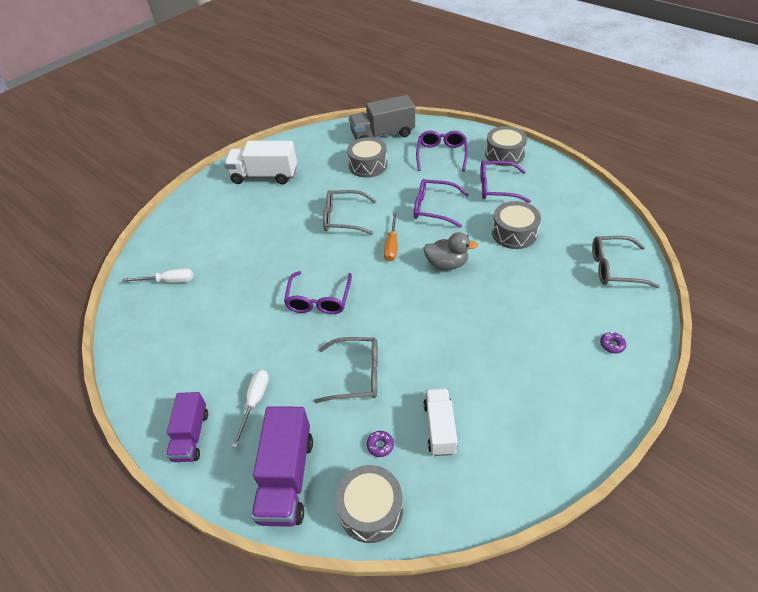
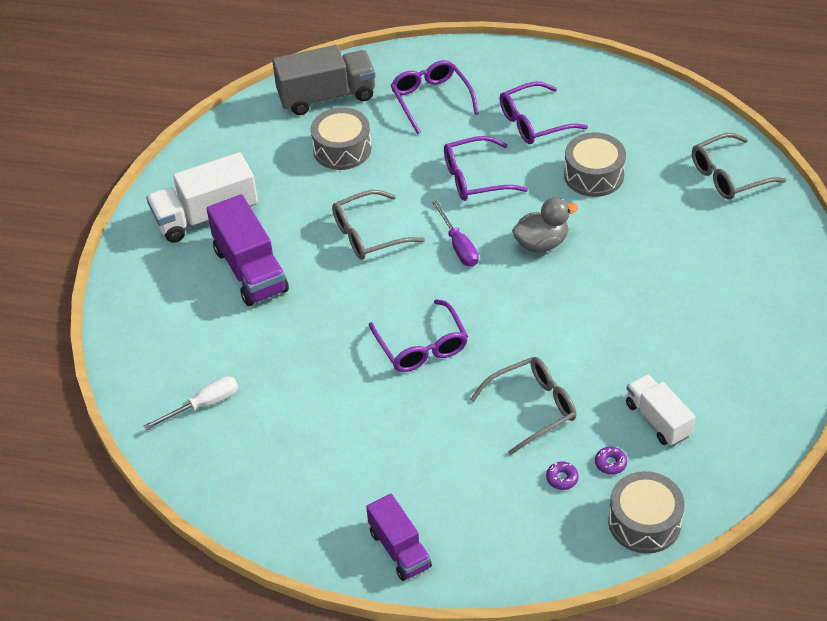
camera: 30 degrees left, 0 degrees up
white screwdriver [232,369,269,448] -> none
purple truck [251,406,313,527] -> purple truck moved to [207,194,289,306]
grey truck [349,95,415,140] -> grey truck turned 150 degrees counterclockwise [272,45,376,115]
orange screwdriver [384,212,397,261] -> purple screwdriver [432,201,479,267]
grey drum [485,126,527,166] -> none
purple donut [600,332,626,354] -> purple donut moved to [546,461,579,490]

